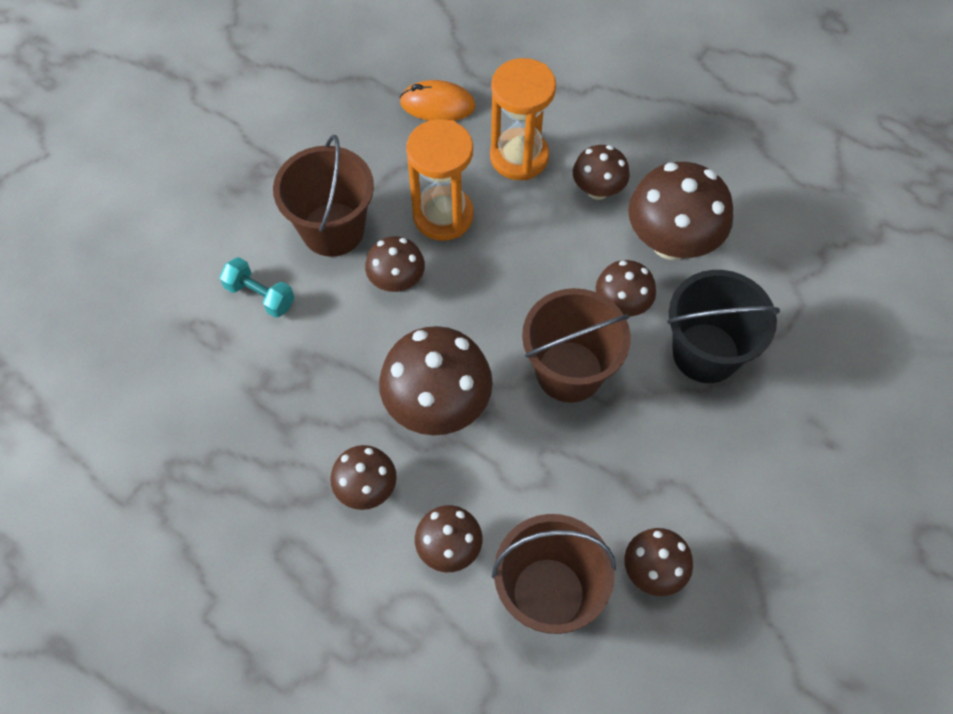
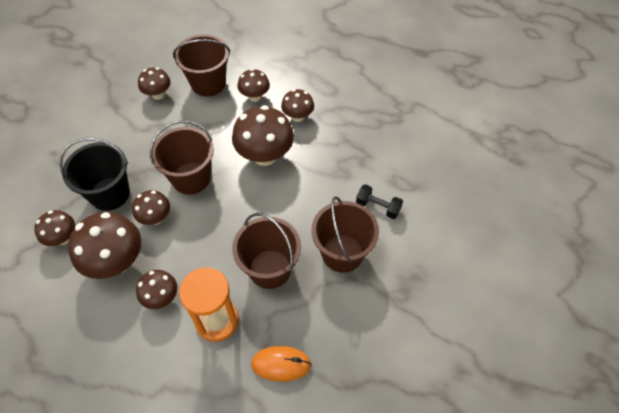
camera: 175 degrees right, 5 degrees down
turquoise dumbbell [219,257,295,318] -> black dumbbell [356,184,403,219]
brown mushroom [365,236,425,292] -> brown mushroom moved to [34,210,75,246]
orange hourglass [406,119,474,241] -> brown bucket [232,213,301,289]

